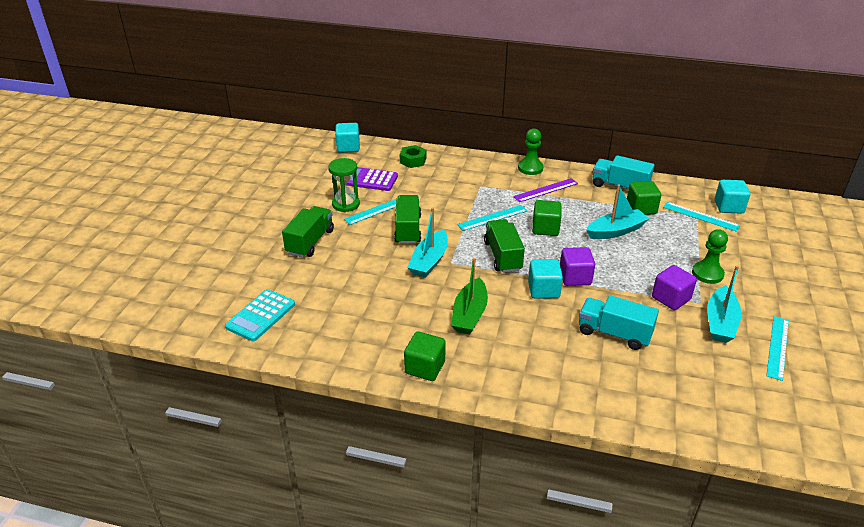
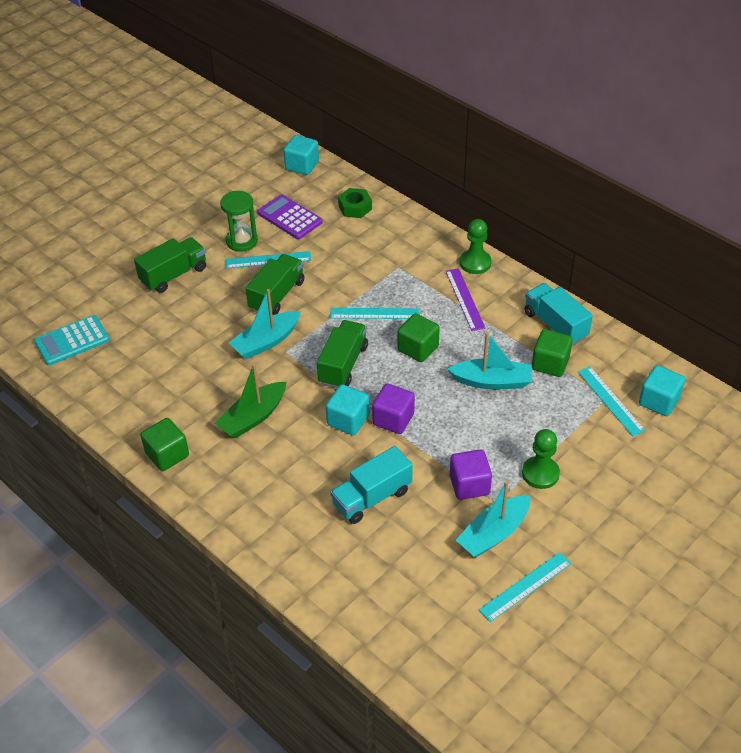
camera: 30 degrees right, 10 degrees up
purple ruler [513,178,578,202] -> purple ruler turned 75 degrees clockwise [446,268,485,331]
turquoise truck [579,295,659,350] -> turquoise truck turned 90 degrees counterclockwise [330,446,413,524]

